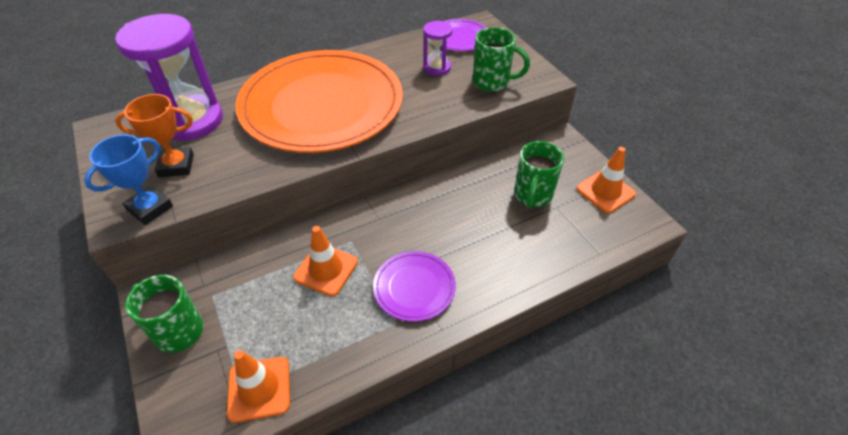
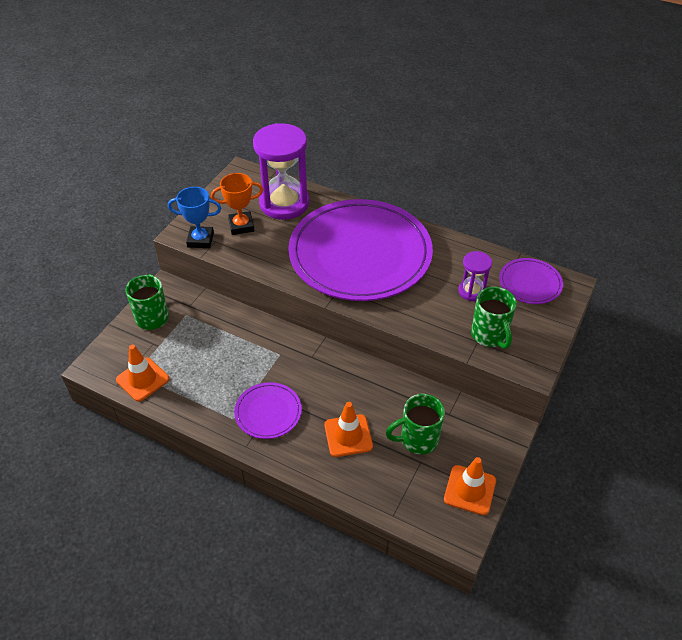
camera: 55 degrees right, 0 degrees up
orange trophy [115,94,194,177] -> orange trophy turned 60 degrees counterclockwise [211,173,263,235]
orange plate [235,50,403,153] -> purple plate [288,199,433,301]
orange traffic cone [293,226,358,296] -> orange traffic cone moved to [324,402,373,457]

